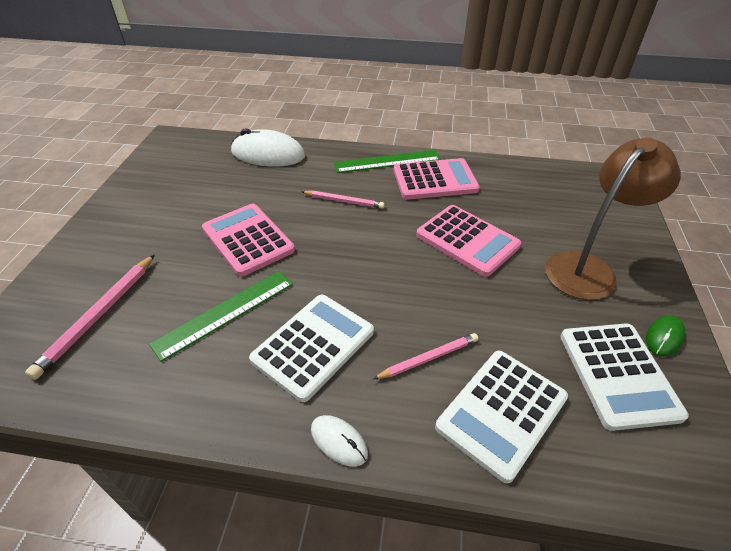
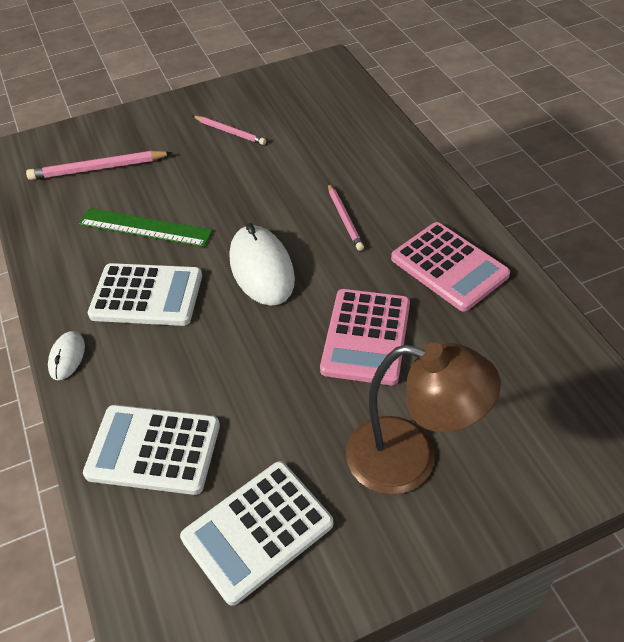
camera: 60 degrees right, 5 degrees up
pink calculator [202,204,295,277] -> none
white mouse [231,128,305,166] -> white mouse moved to [230,223,295,306]
green ruler [334,150,441,173] -> none
pink pencil [373,333,478,379] -> pink pencil moved to [193,116,266,145]
green mouse [646,315,685,357] -> none

